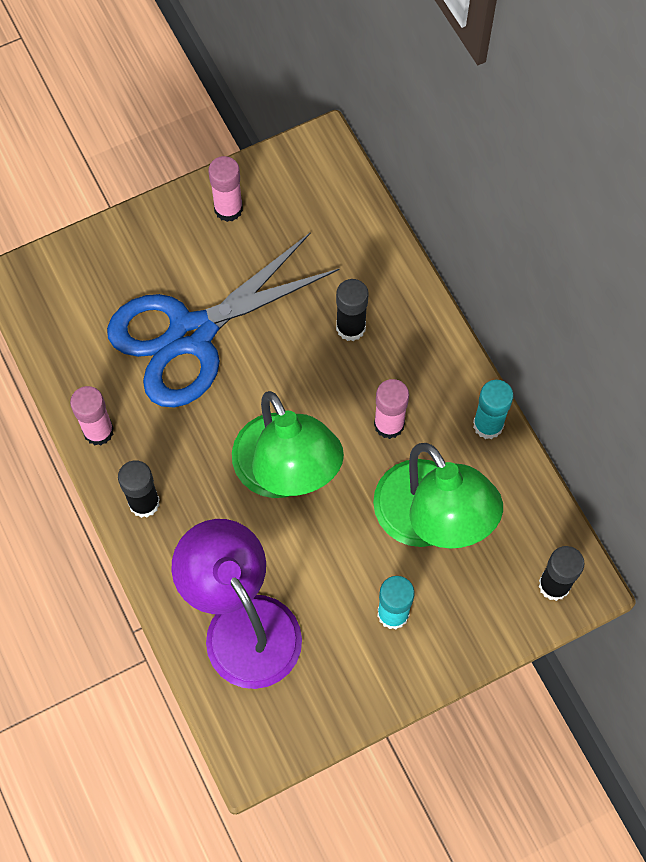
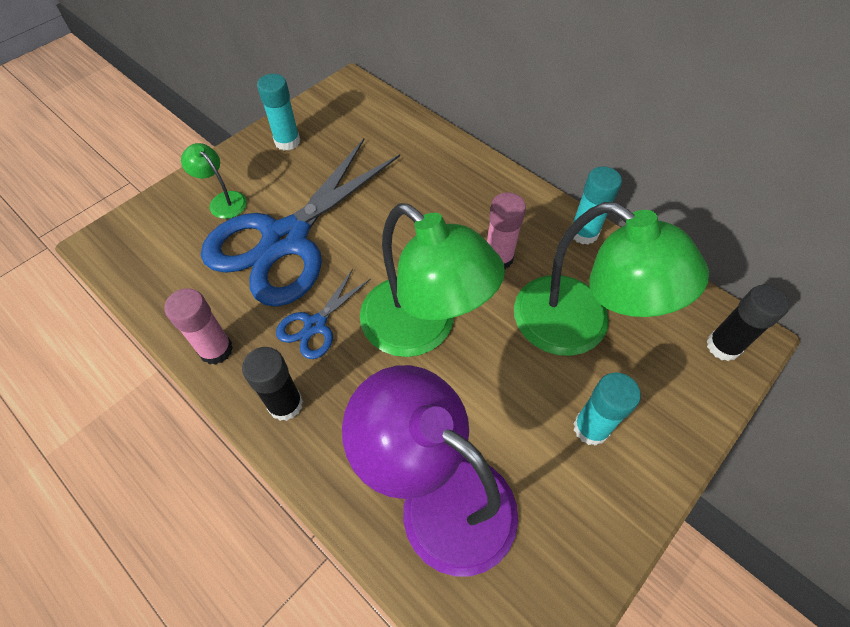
camera: 20 degrees left, 10 degrees down
pink glue stick [208,156,243,222] -> turquoise glue stick [257,74,300,151]
black glue stick [336,279,369,341] -> none
none -> green lamp [181,143,247,219]
none -> blue scissors [276,269,371,359]

